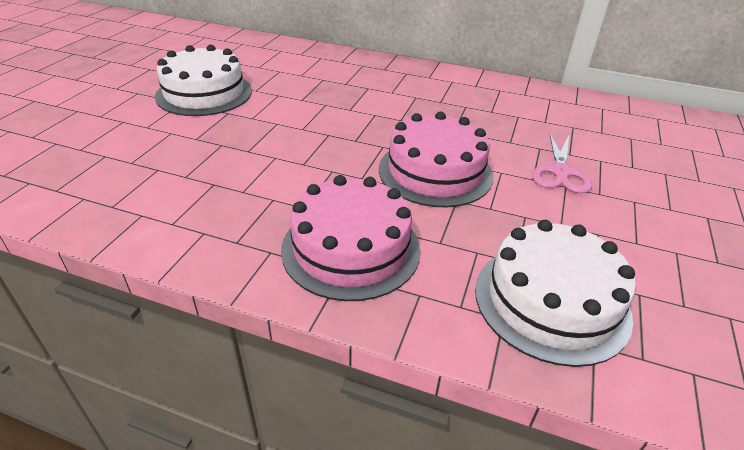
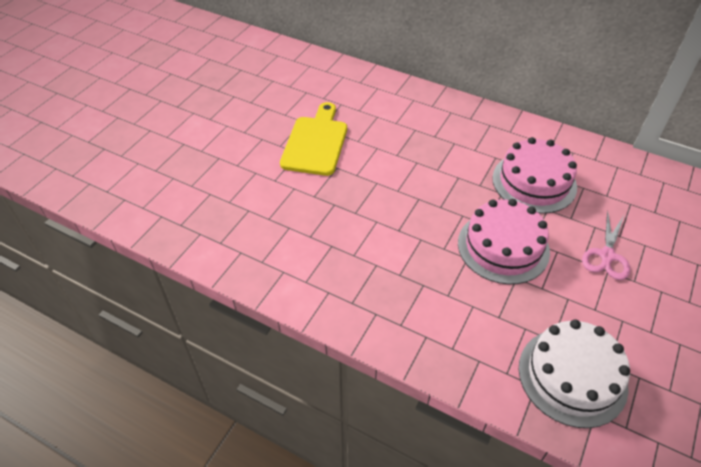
camera: 10 degrees right, 10 degrees up
white cake [155,45,252,116] -> yellow cutting board [280,102,347,176]
pink cake [281,175,421,301] -> pink cake moved to [492,137,577,214]

